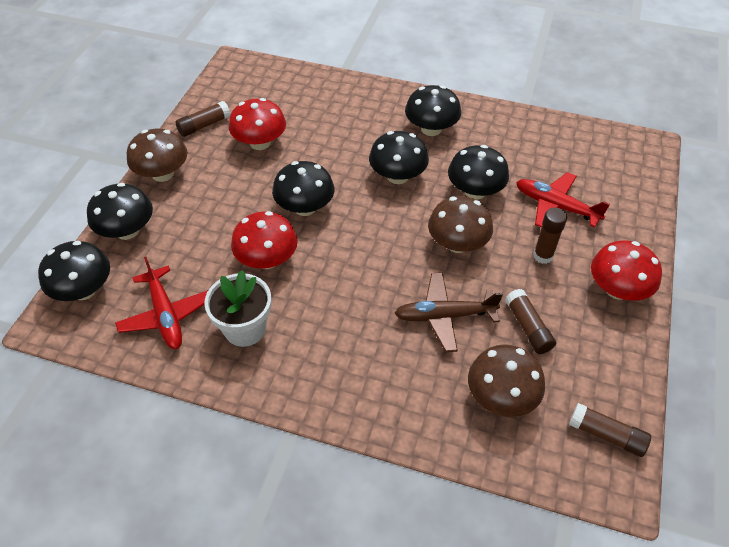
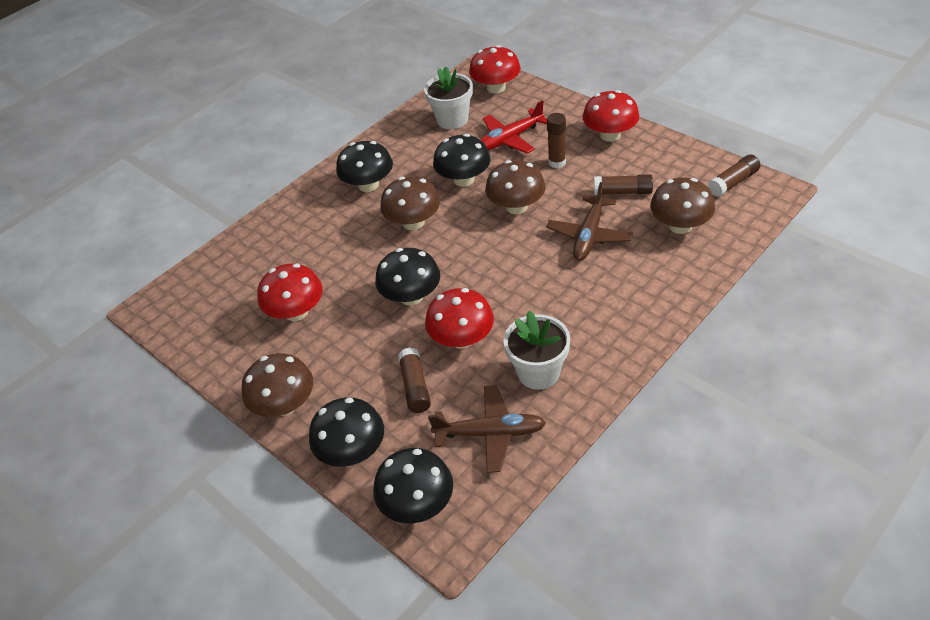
camera: 60 degrees left, 5 degrees down
red plane [115,257,208,349] -> brown plane [428,385,546,473]
brown glue stick [175,101,231,137] -> brown glue stick moved to [398,347,431,413]
black mushroom [369,131,429,184] -> brown mushroom [380,176,440,230]
none -> white flower pot [424,67,473,129]
none -> red mushroom [469,45,521,94]

